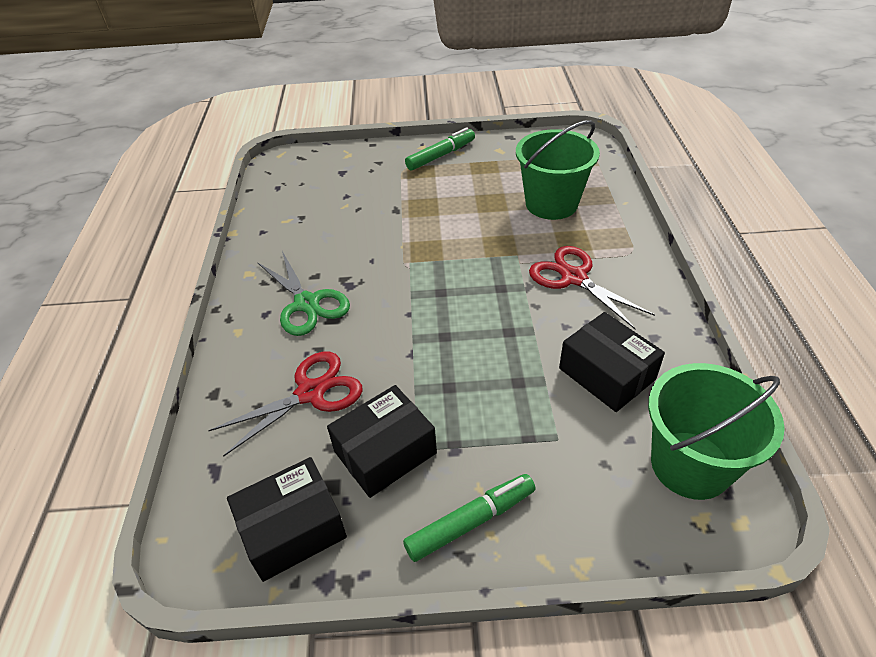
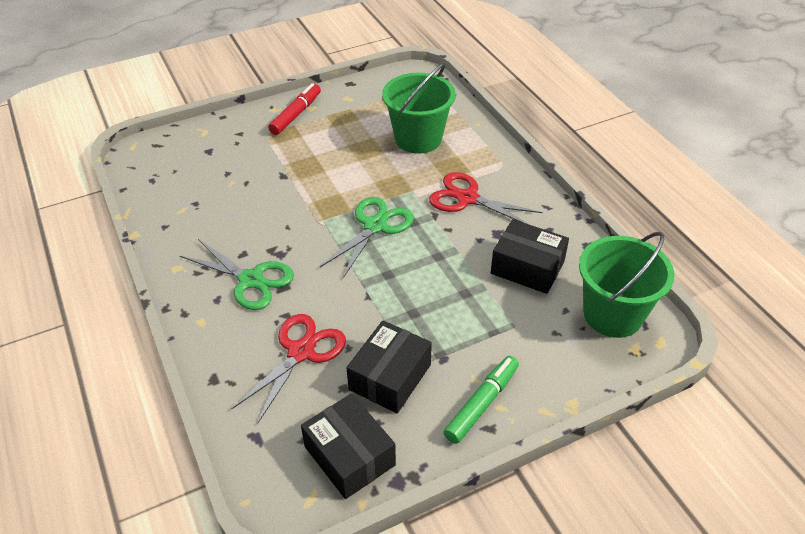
camera: 25 degrees left, 0 degrees up
black box [227,457,347,582] -> black box turned 75 degrees counterclockwise [301,394,396,499]
green marker [405,127,475,170] -> red marker [268,83,321,135]
none -> green scissors [320,197,414,278]

